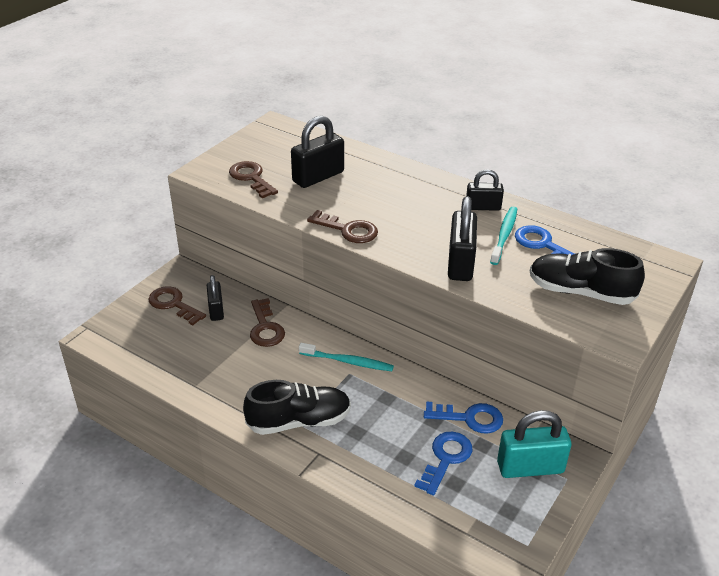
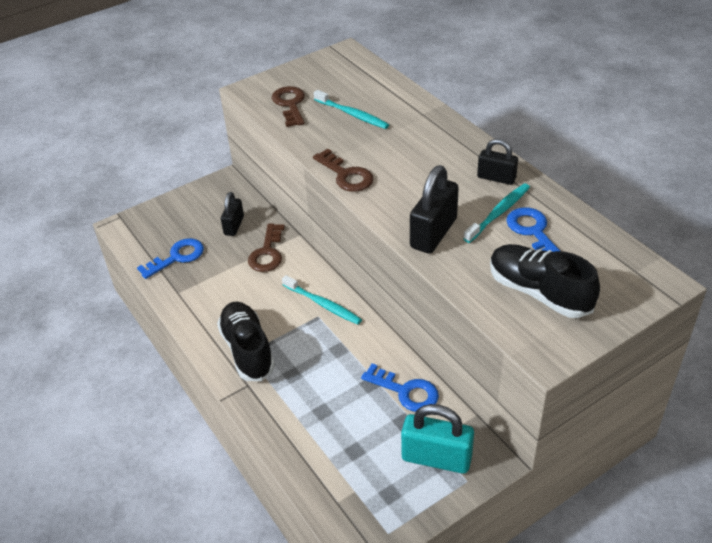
camera: 25 degrees right, 5 degrees up
brown key [148,286,206,325] -> none
black shoe [243,380,351,435] -> black shoe turned 120 degrees counterclockwise [217,301,275,381]
black padlock [291,116,344,188] -> turquoise toothbrush [314,90,389,129]
blue key [414,432,472,495] -> blue key moved to [137,238,204,279]

